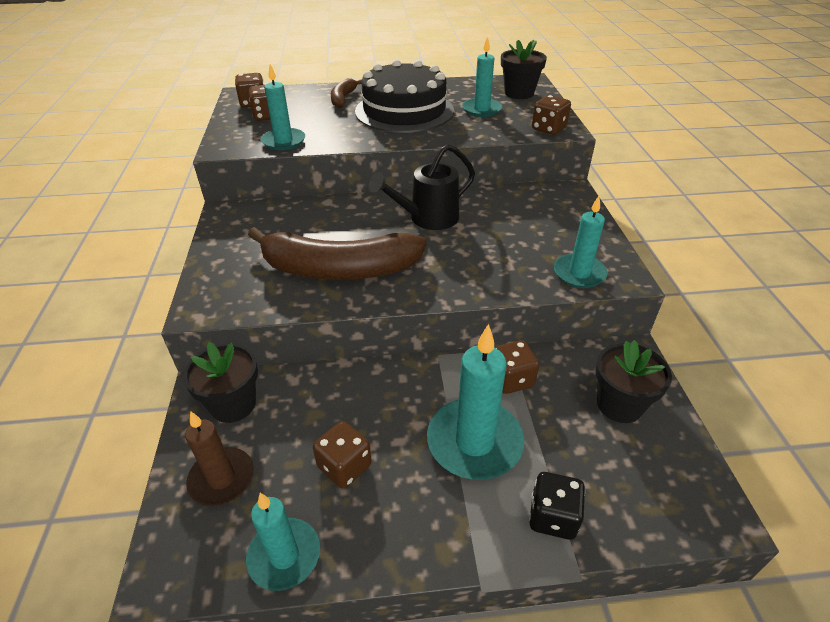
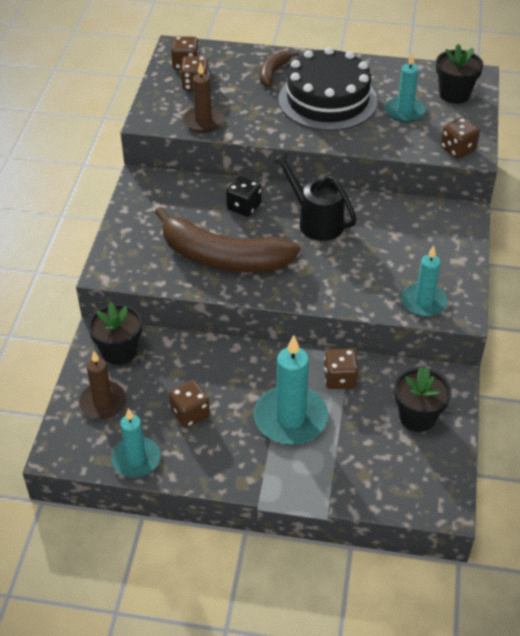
camera: 15 degrees right, 5 degrees up
turquoise candle [261,64,305,150] -> brown candle [183,62,224,133]
black watering can [369,144,475,230] -> black watering can turned 60 degrees clockwise [273,152,357,241]
black dice [529,472,585,540] -> black dice moved to [226,176,262,217]

